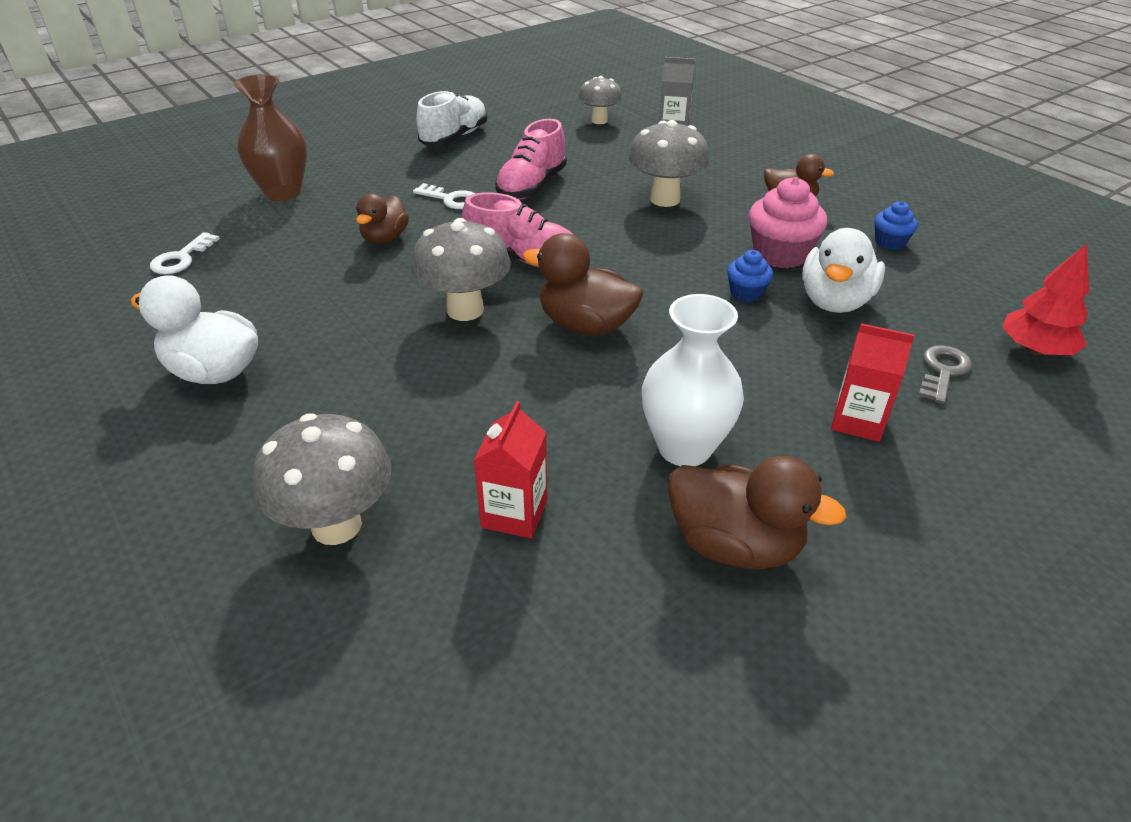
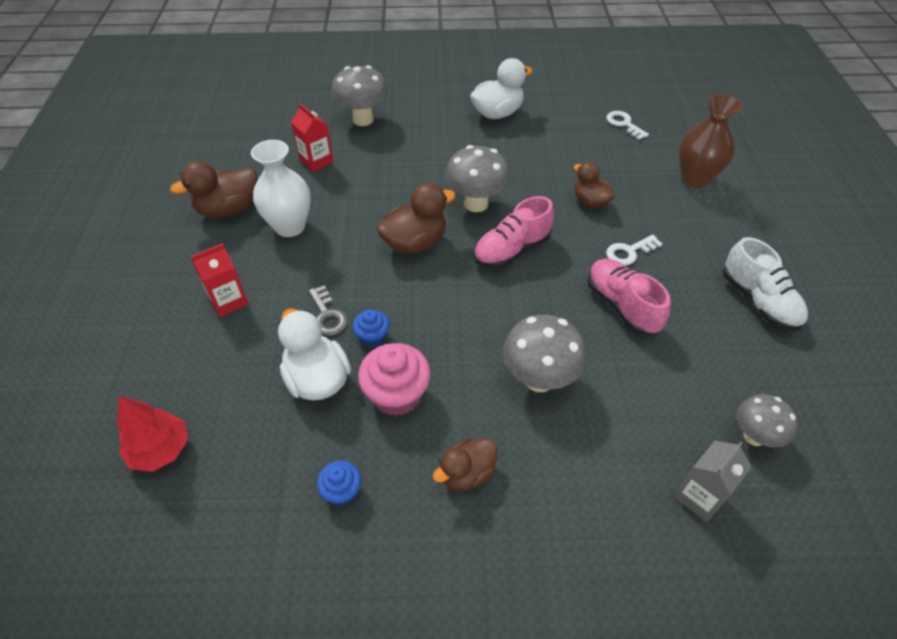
camera: 125 degrees right, 10 degrees up
grey key [918,345,972,404] -> grey key moved to [309,285,348,336]

